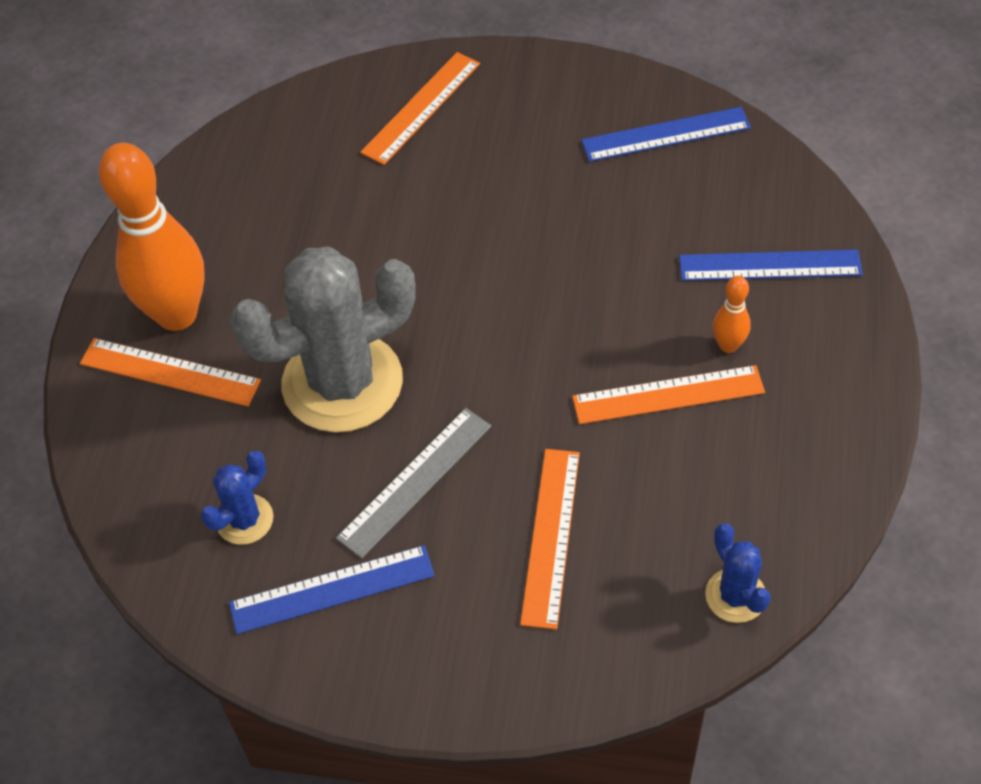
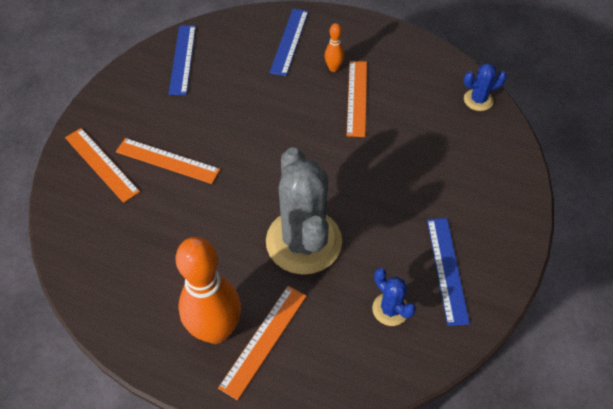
camera: 80 degrees left, 0 degrees up
grey ruler [336,408,491,558] -> none
orange ruler [520,449,580,630] -> orange ruler moved to [116,138,220,184]

